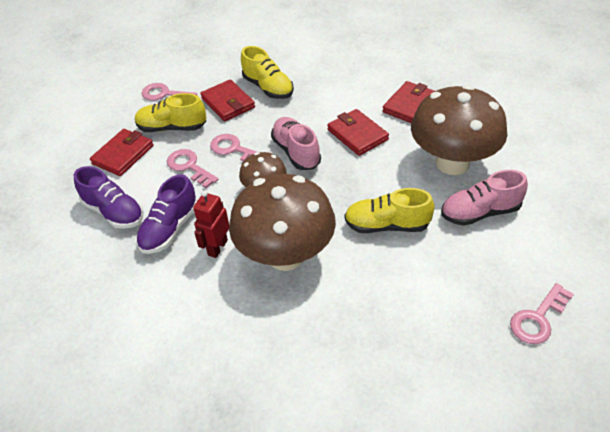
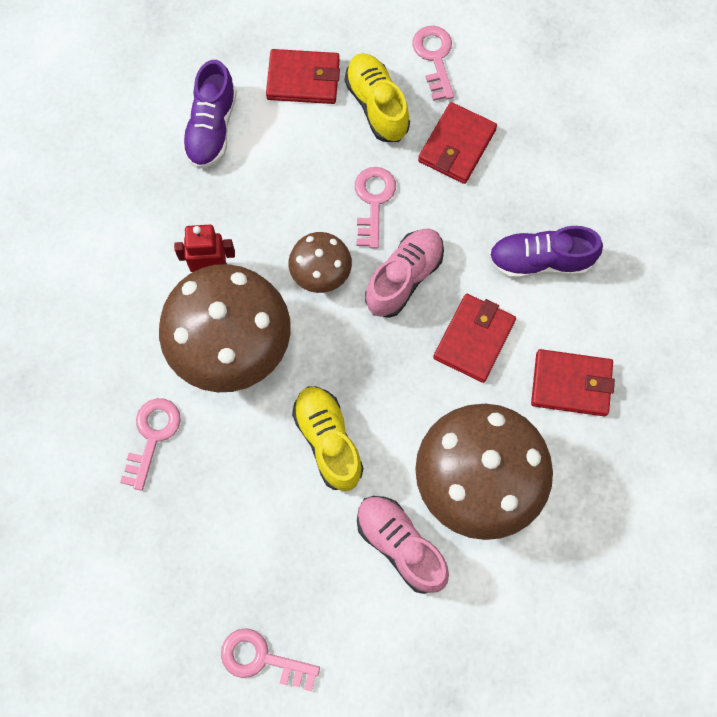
camera: 60 degrees right, 25 degrees up
purple shoe [136,174,197,254] -> purple shoe moved to [489,226,603,279]
pink key [167,149,219,188] -> pink key moved to [120,398,181,491]
yellow shoe [241,46,294,99] -> none

